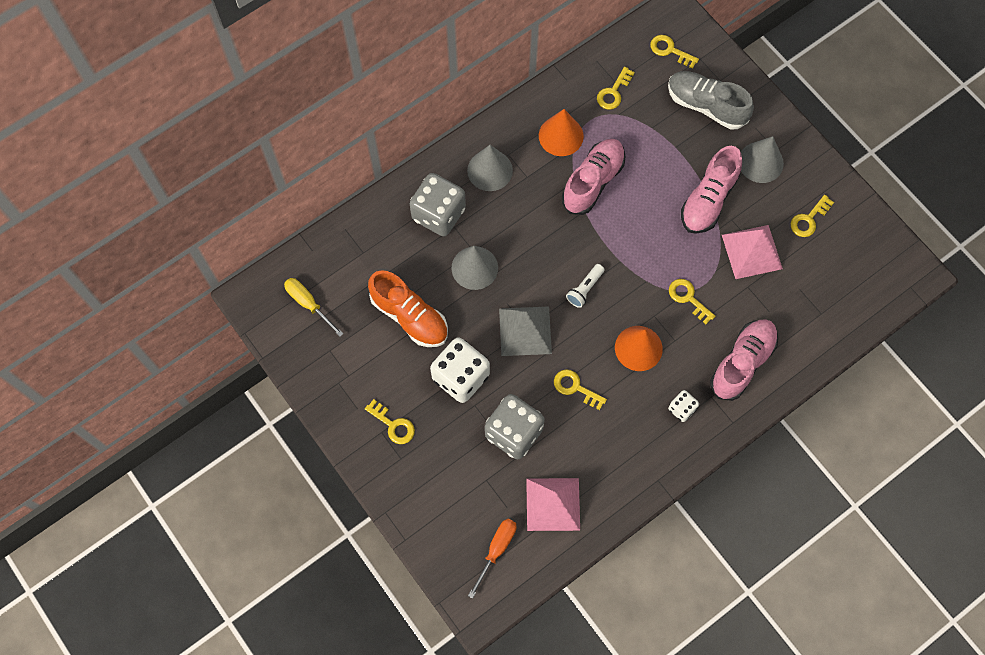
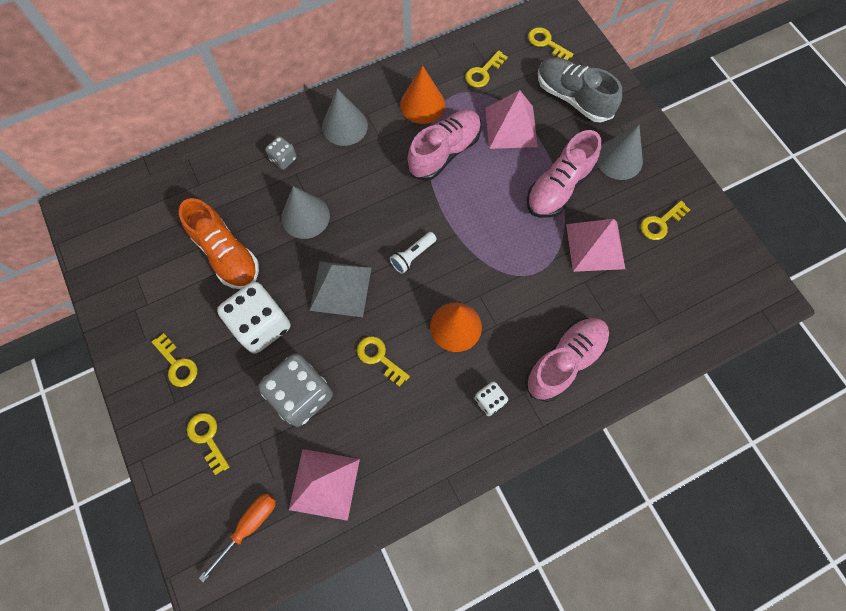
camera: 10 degrees right, 0 degrees up
yellow screwdriver [284,278,344,337] -> none
grey dice [410,173,466,236] -> grey dice [265,136,297,170], size x0.49
yellow key [669,279,716,324] -> yellow key moved to [187,413,230,475]
none -> pink pyramid [485,90,538,149]

